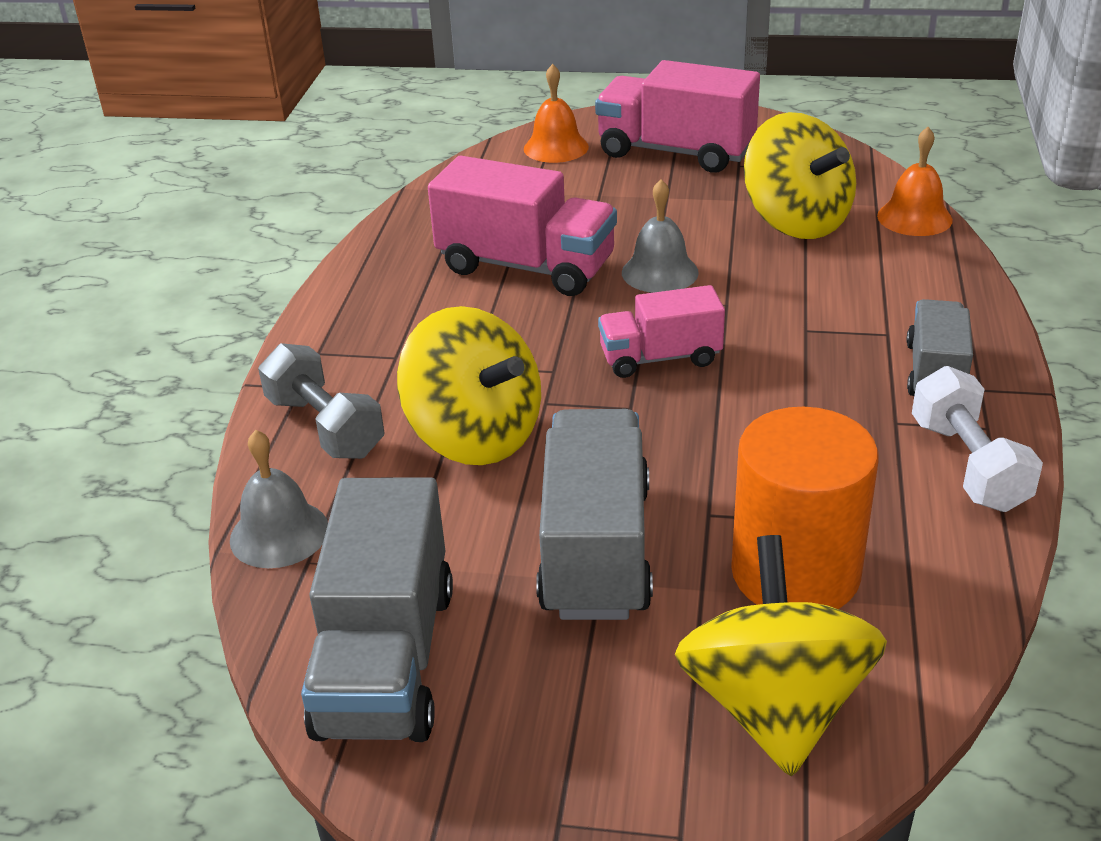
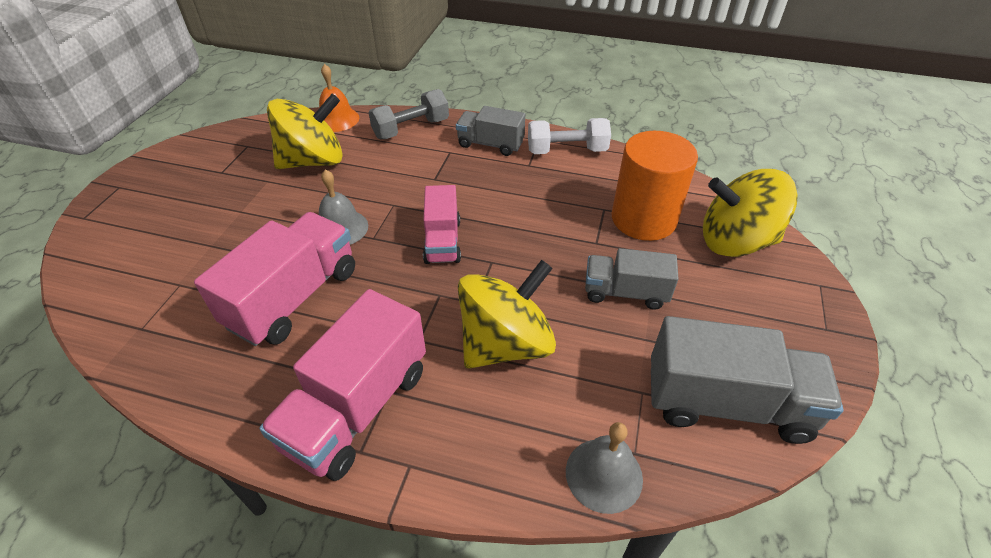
camera: 85 degrees left, 10 degrees up
grey dumbbell [258,343,384,459] -> grey dumbbell moved to [368,89,449,139]
orange bell [524,64,589,163] -> none
grey truck [536,409,653,620] -> grey truck [585,248,679,310], size x0.61
pink truck [595,60,760,173] -> pink truck moved to [259,289,426,481]

